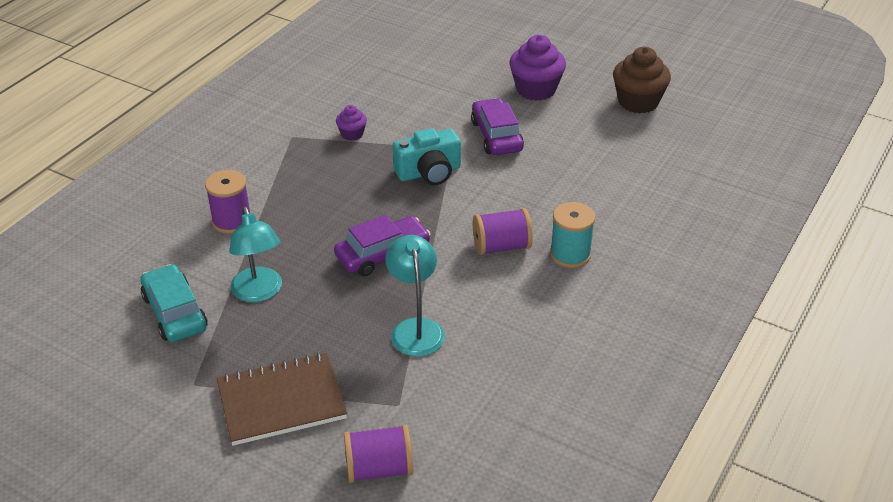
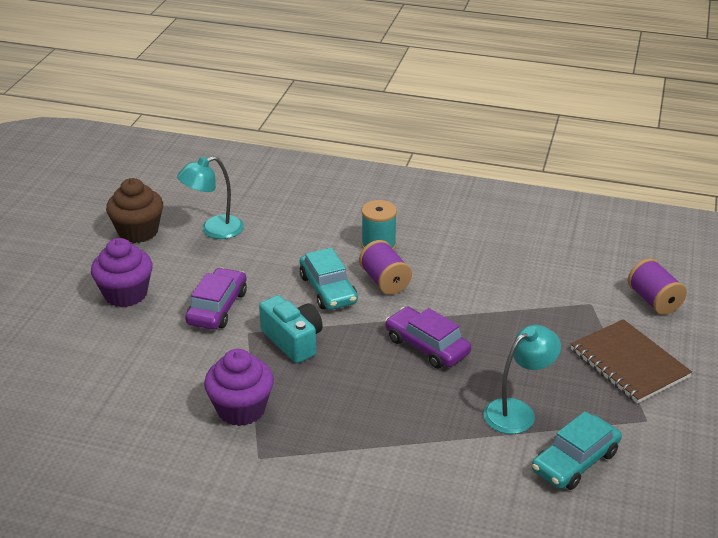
camera: 105 degrees left, 5 degrees down
purple spool [205,170,250,234] -> none
purple cupcake [336,105,367,141] -> purple cupcake [204,349,274,426], size x1.90
turquoise lamp [385,235,445,357] -> turquoise lamp moved to [177,156,244,239]
purple car [471,98,524,155] -> purple car turned 135 degrees clockwise [185,268,247,330]
none -> turquoise car [300,248,358,310]

